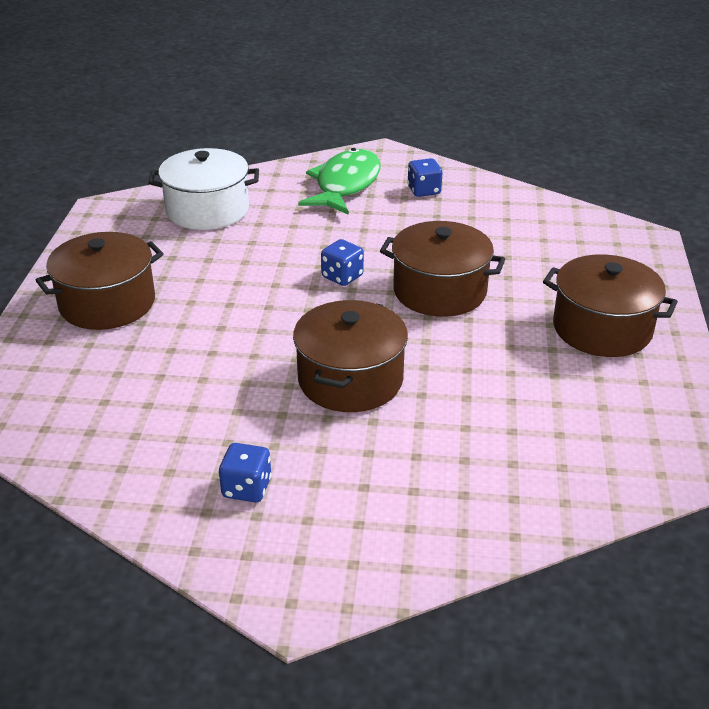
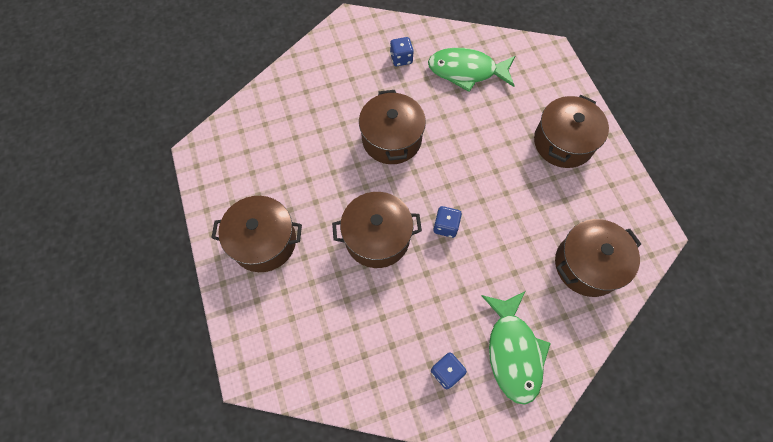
camera: 155 degrees right, 30 degrees up
white pot [148,148,259,230] -> brown pot [555,219,641,297]
none -> green fish [428,48,515,92]

